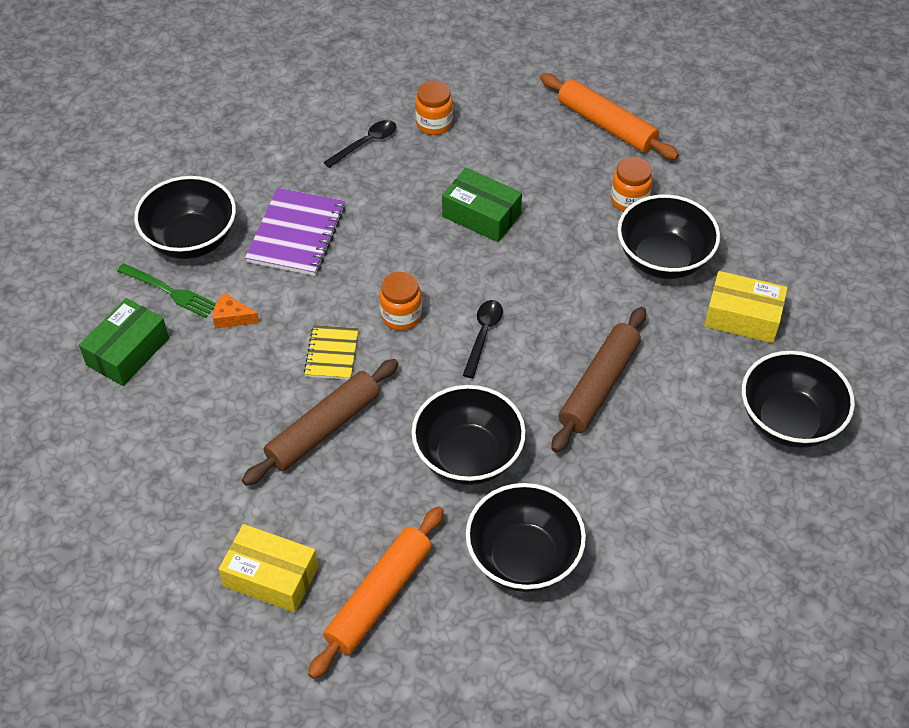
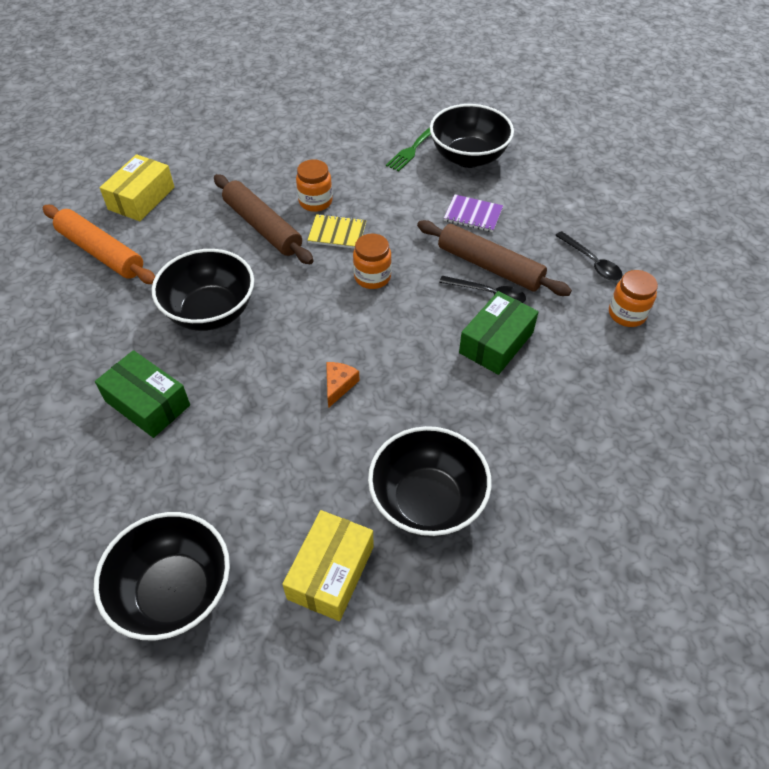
camera: 95 degrees right, 0 degrees up
green box [79,298,169,386] -> green box moved to [95,350,190,438]
orange cheese [213,293,259,329] -> orange cheese moved to [326,362,360,408]
purple notebook [245,188,345,276] -> purple notebook [444,195,503,232], size x0.59
black spoon [463,300,503,378] -> black spoon moved to [439,276,526,303]
black bowl [466,483,586,592] -> none
orange rolling pin [540,73,679,160] -> none
brown rolling pin [552,307,646,453] -> brown rolling pin moved to [417,220,572,296]
orange jar [611,157,653,212] -> orange jar moved to [296,159,333,212]

